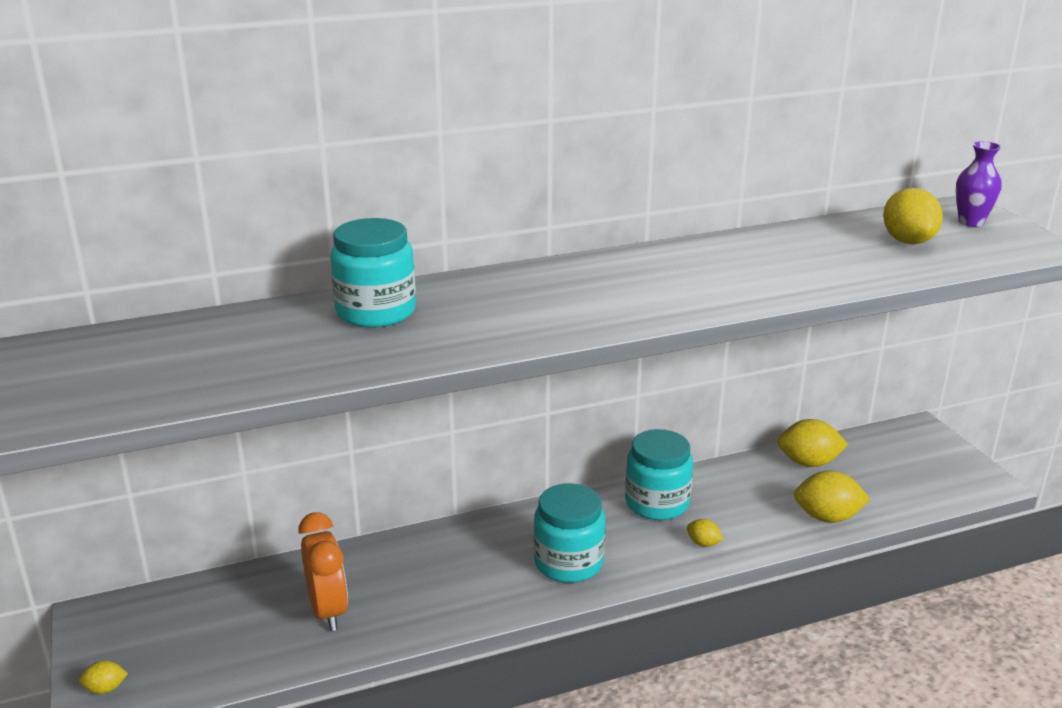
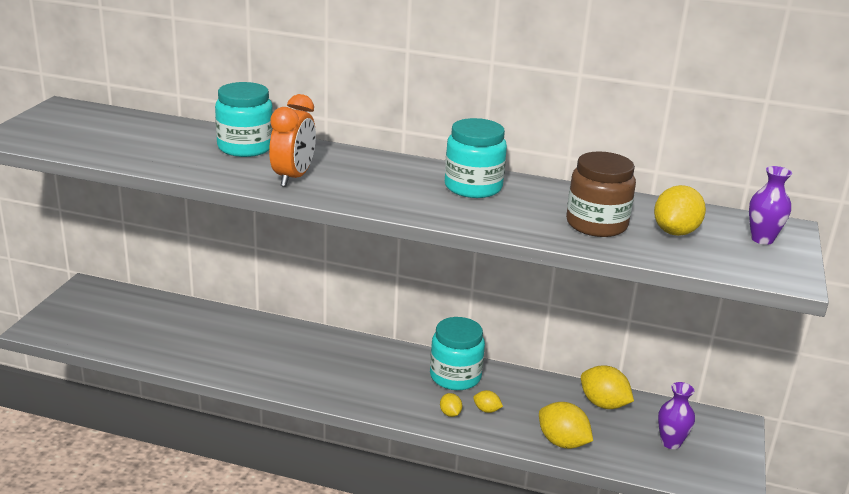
camera: 35 degrees right, 0 degrees up
yellow lemon [79,660,128,694] -> yellow lemon moved to [473,390,503,413]
orange clock [298,512,348,631] -> orange clock moved to [269,94,316,187]
turquoise jar [534,483,605,583] -> turquoise jar moved to [445,118,507,198]
none -> brown jar [566,151,636,237]
none -> purple vase [658,382,695,449]

